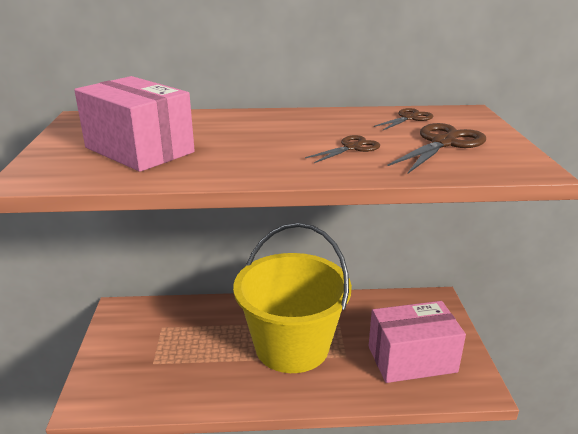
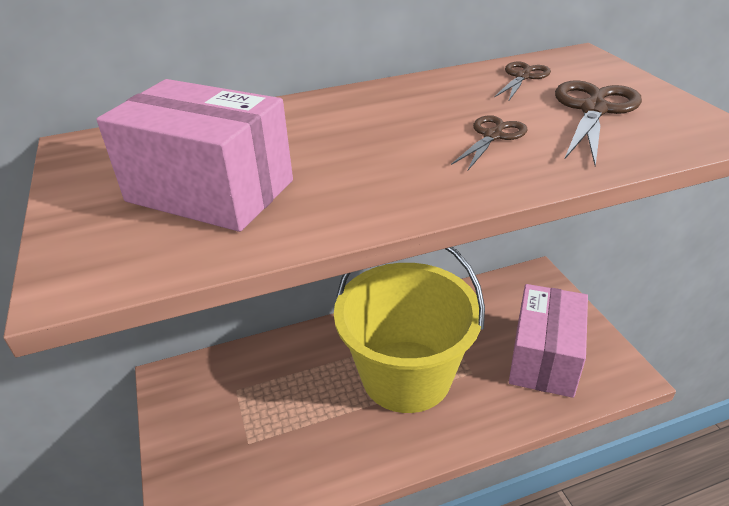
camera: 15 degrees left, 10 degrees up
pink box [369,301,466,383] -> pink box turned 45 degrees counterclockwise [509,284,588,398]

